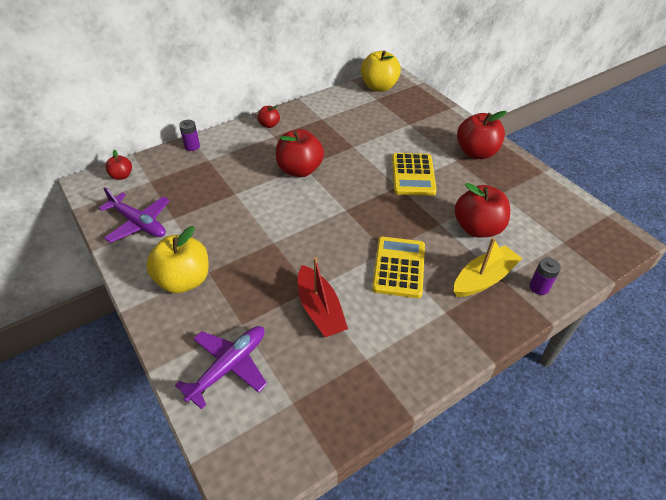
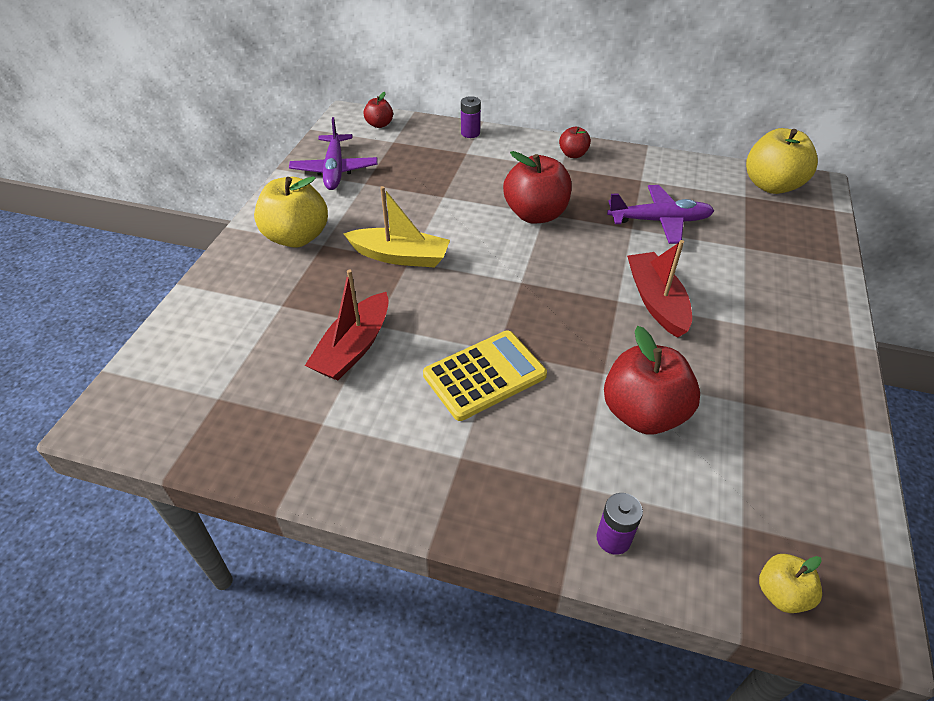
camera: 50 degrees right, 0 degrees up
purple plane [175,326,267,410] -> purple plane moved to [607,185,714,244]
yellow calculator [392,153,437,196] -> red boat [627,240,692,338]
yellow boat [454,237,523,297] -> yellow boat moved to [344,186,450,268]
red apple [457,111,507,159] -> none
none -> yellow apple [759,554,822,613]

